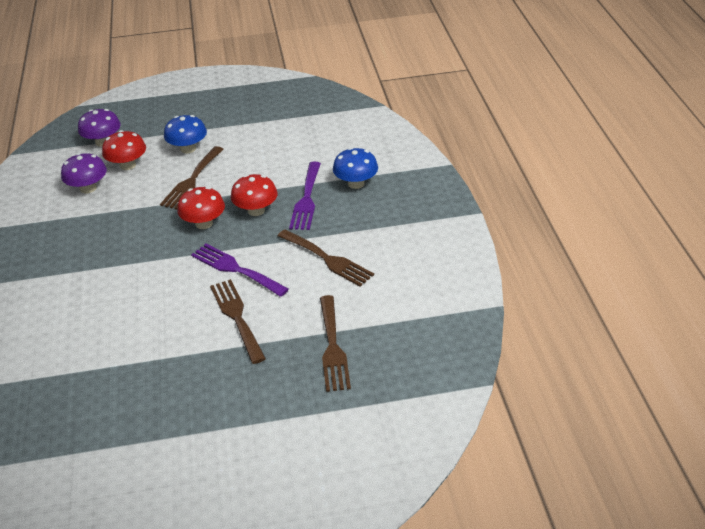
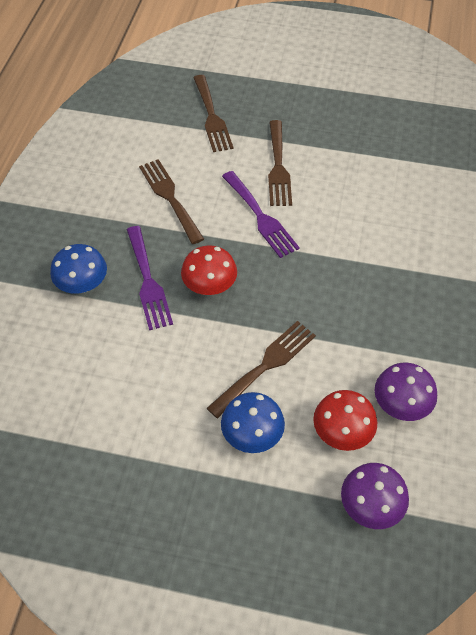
camera: 160 degrees left, 15 degrees up
red mushroom [177,187,225,229] -> none
purple fork [289,162,321,230] -> purple fork turned 135 degrees clockwise [127,226,173,330]
brown fork [320,295,351,392] -> brown fork turned 150 degrees clockwise [193,75,234,152]

